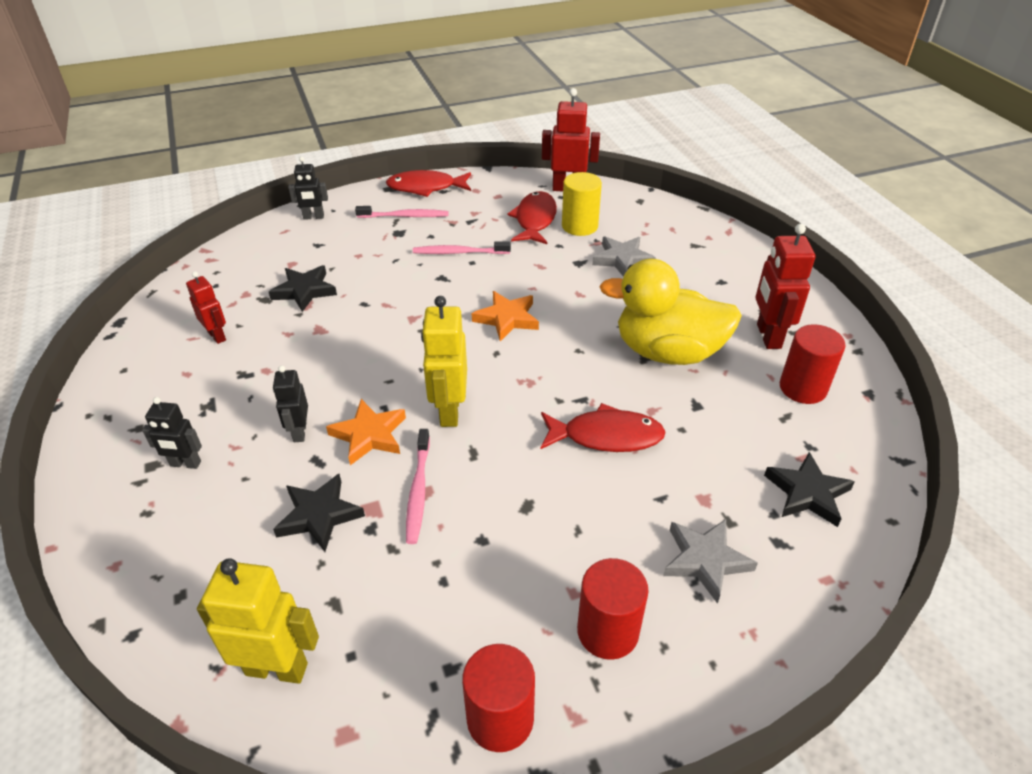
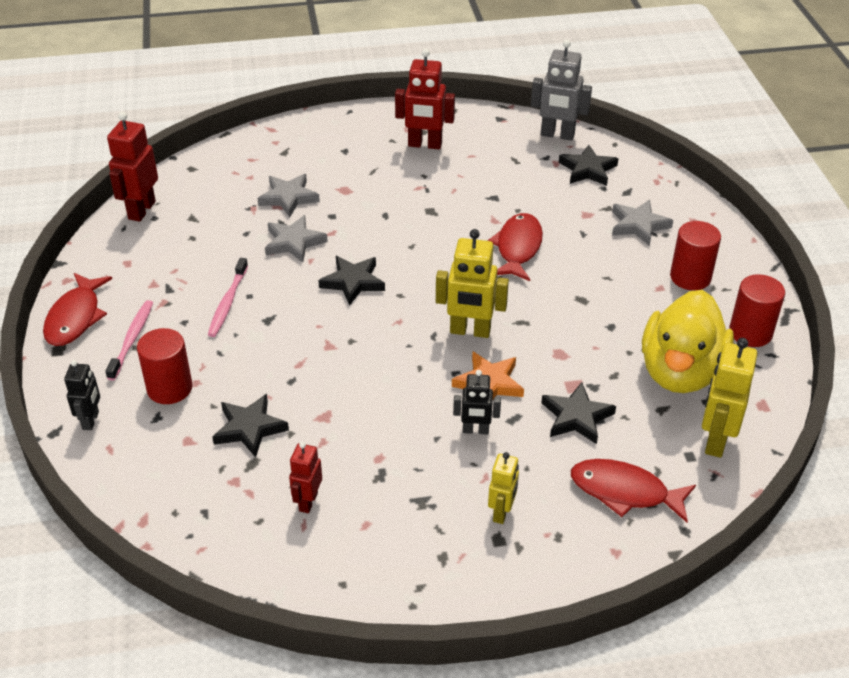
camera: 80 degrees left, 0 degrees up
black robot [142,397,202,469] -> yellow robot [488,452,519,524]
red robot [186,271,226,344] -> red robot turned 45 degrees counterclockwise [289,442,322,513]
pink toothbrush [406,429,430,544] -> none
orange star [472,291,539,341] -> black star [318,256,385,306]
red fish [507,191,557,244] -> red fish moved to [571,459,696,522]
yellow cylinder [562,172,602,236] -> none
yellow duck [599,259,742,365] -> yellow duck moved to [642,290,734,393]
red cylinder [780,324,846,404] -> red cylinder moved to [137,328,192,404]
none -> grey star [265,215,328,263]
none -> grey robot [531,39,592,141]

